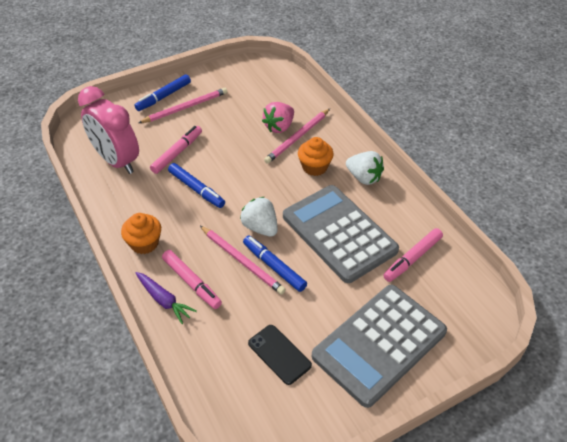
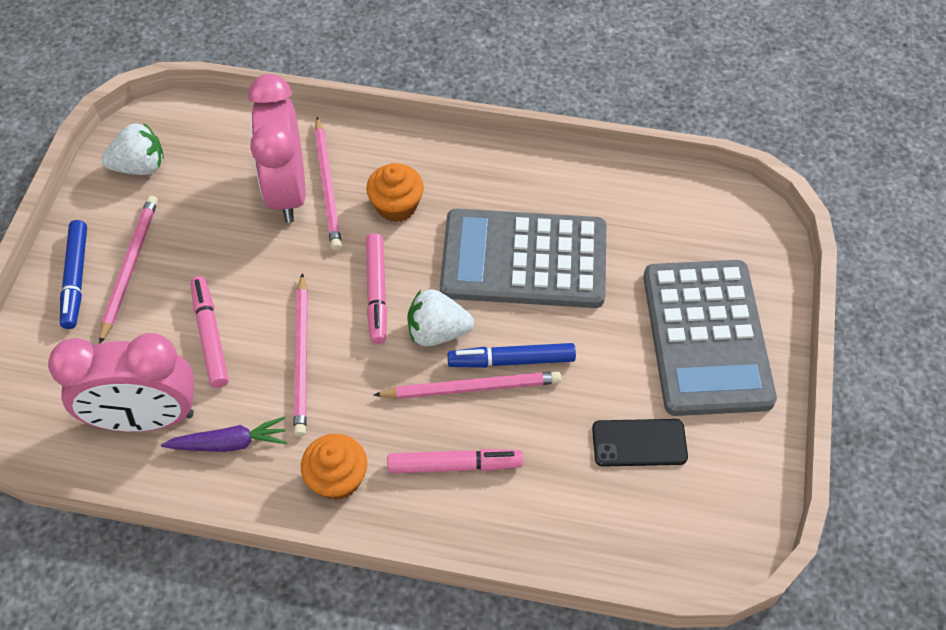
camera: 50 degrees left, 10 degrees up
purple carrot [136,272,197,324] -> purple carrot moved to [161,417,287,452]
blue marker [168,163,225,208] -> pink pencil [294,273,308,436]
pink strawberry [262,102,294,133] -> pink clock [248,74,305,223]
white strawberry [346,151,384,185] -> white strawberry moved to [102,123,164,175]
pink marker [383,228,443,282] -> pink marker moved to [366,233,387,344]

